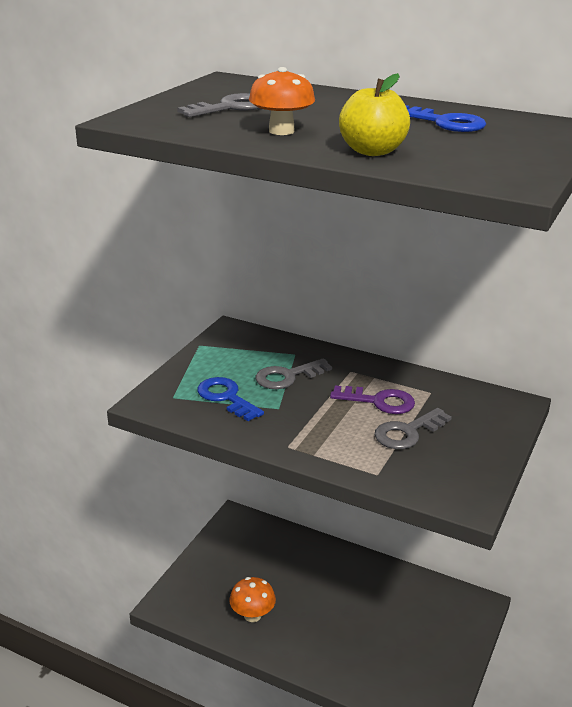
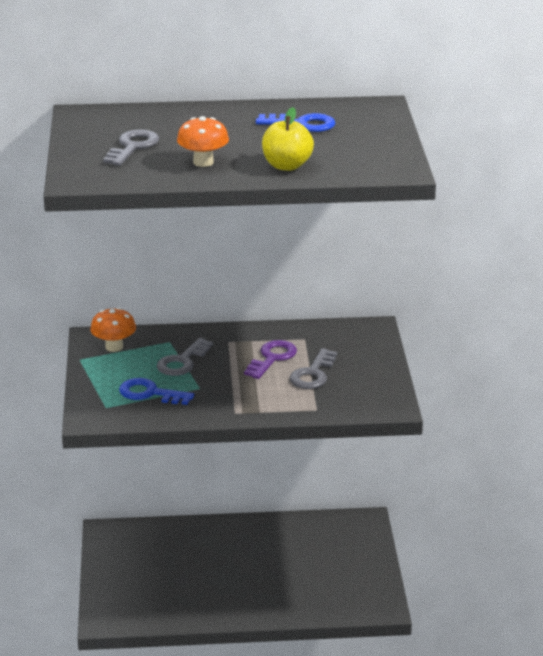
camera: 30 degrees left, 0 degrees up
orange mushroom [229,577,276,622] -> orange mushroom moved to [90,307,136,352]
purple key [330,385,415,414] -> purple key turned 45 degrees counterclockwise [244,340,297,379]

